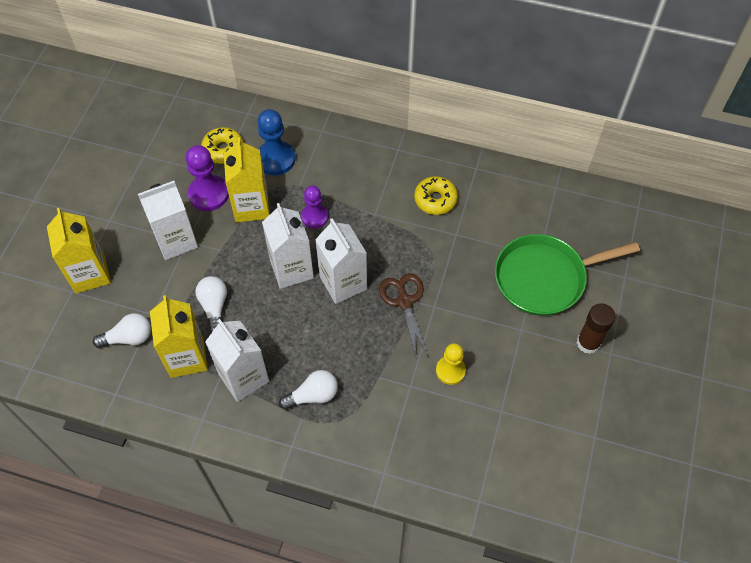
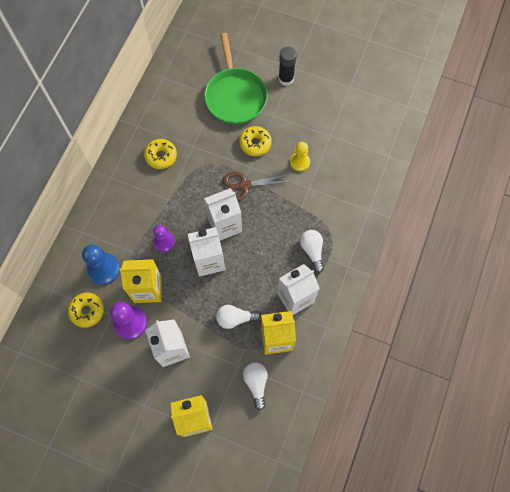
camera: 85 degrees left, 10 degrees up
brown glue stick [577,303,615,354] -> black glue stick [279,47,297,86]
none -> yellow donut [239,126,272,156]

